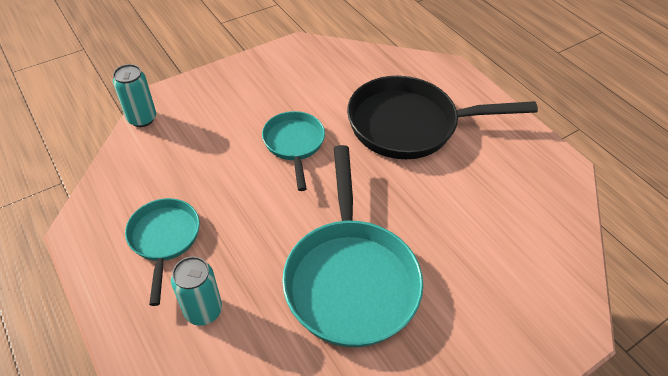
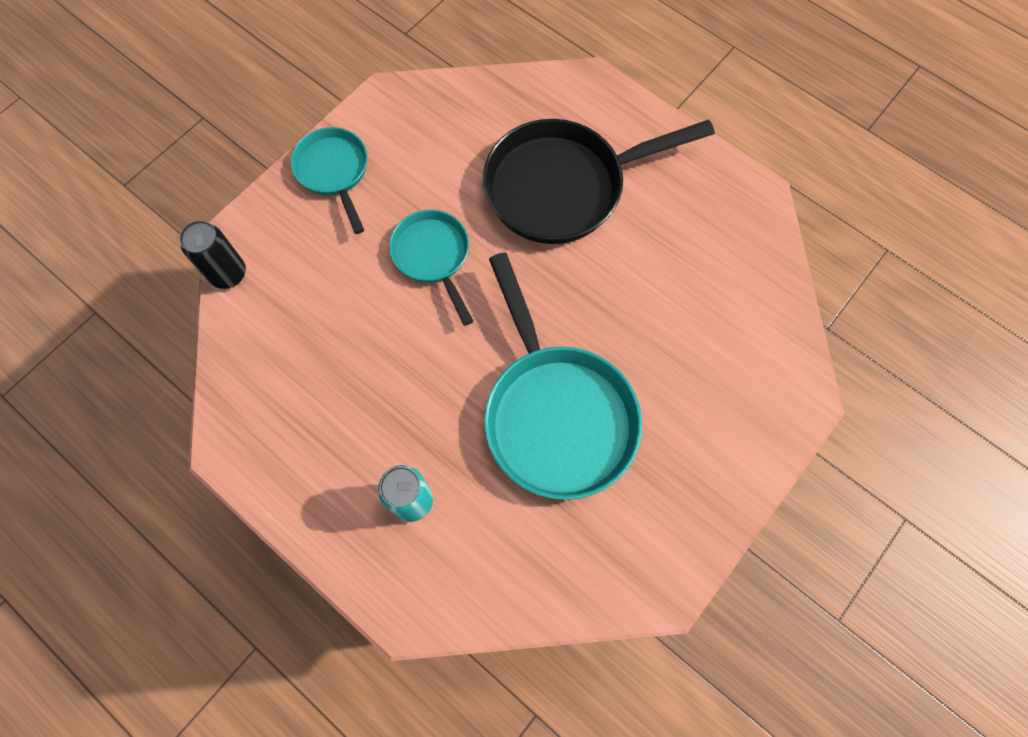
camera: 15 degrees left, 20 degrees up
turquoise can [113,64,156,127] -> black can [179,220,246,289]
turquoise pan [125,198,200,306] -> turquoise pan moved to [291,127,368,234]

